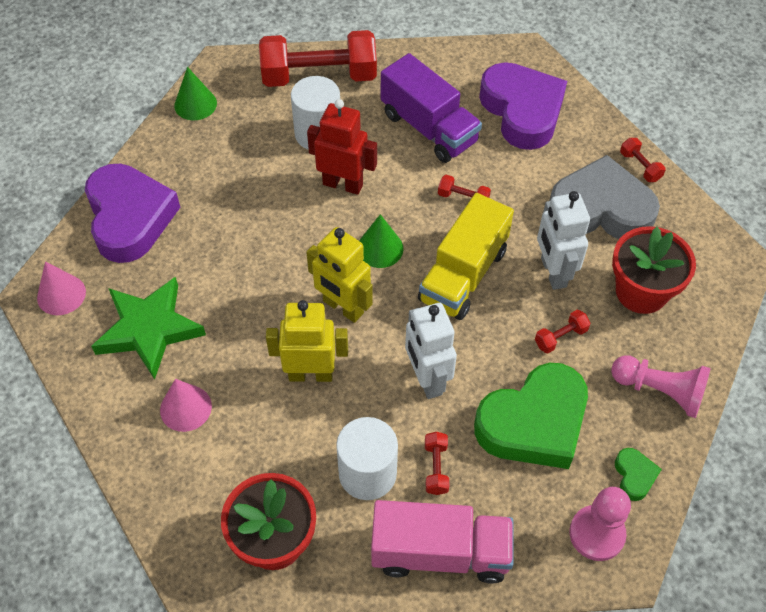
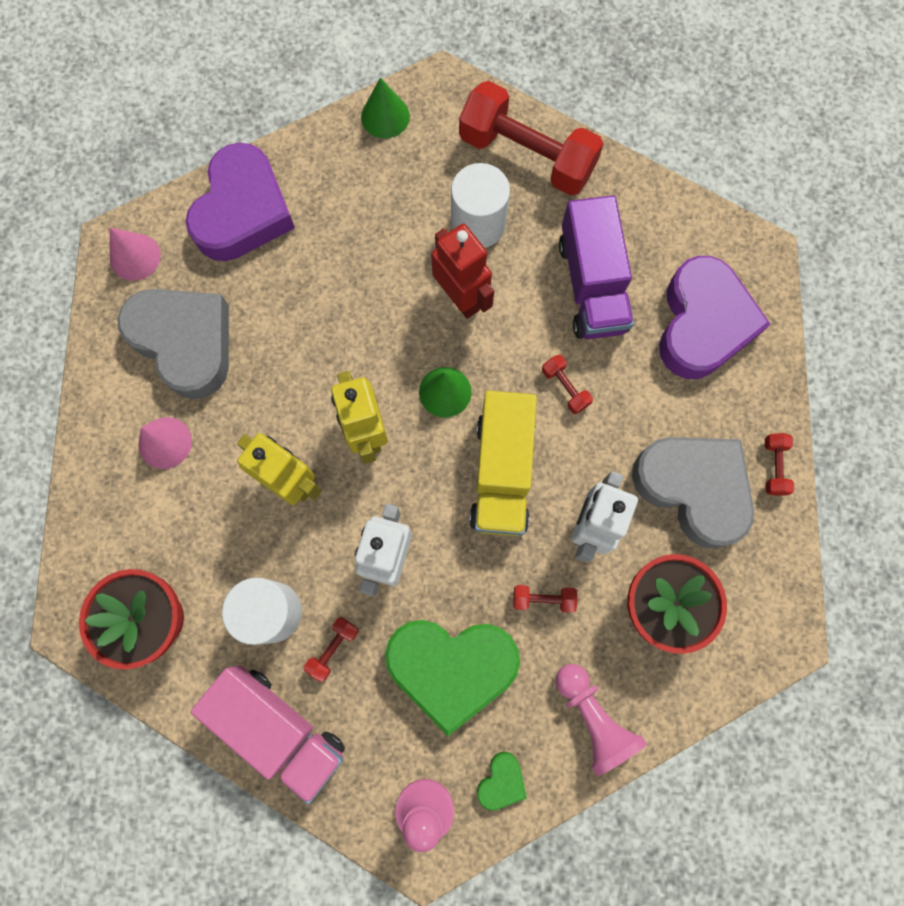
camera: 35 degrees right, 20 degrees up
green star [91,277,206,379] -> grey heart [117,289,229,399]
yellow truck [418,193,514,320] -> yellow truck turned 60 degrees counterclockwise [469,391,537,536]

